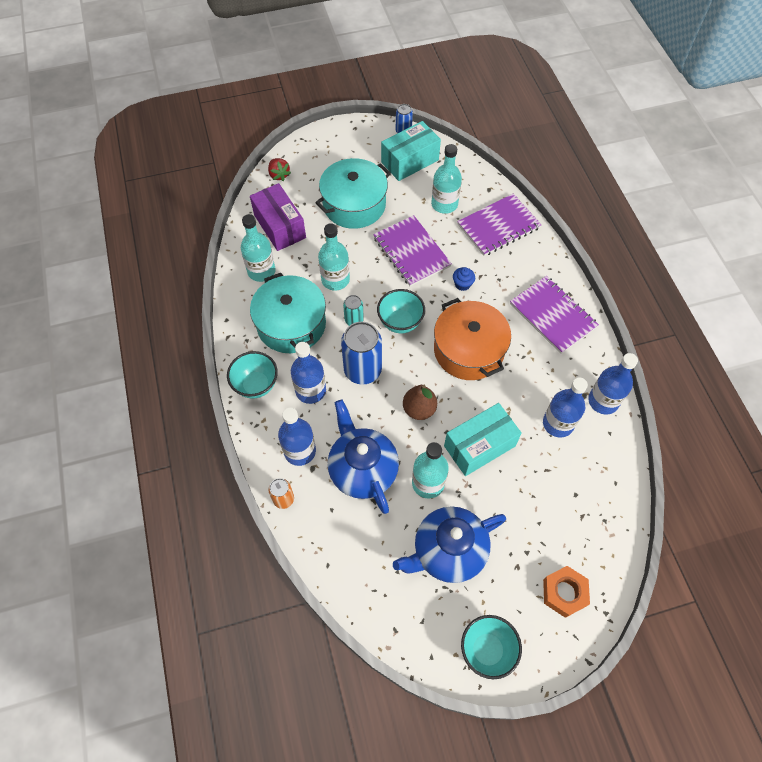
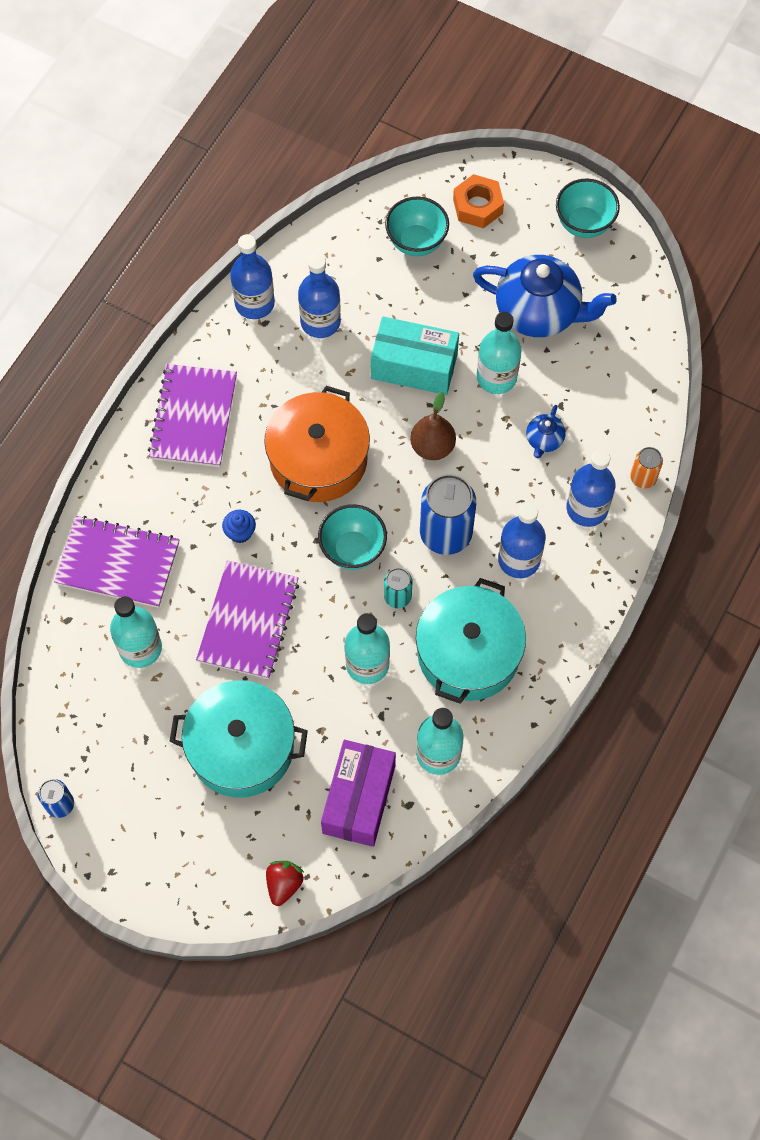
camera: 135 degrees left, 5 degrees up
turquoise bowl [227,351,278,399] -> turquoise bowl moved to [385,197,449,256]
blue teapot [328,400,399,514] -> blue teapot [526,405,566,458], size x0.45
turquoise box [381,121,441,181] -> none

